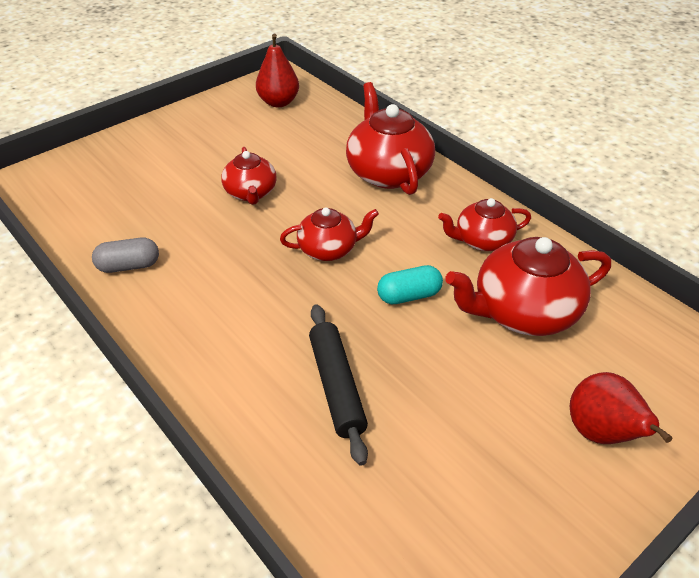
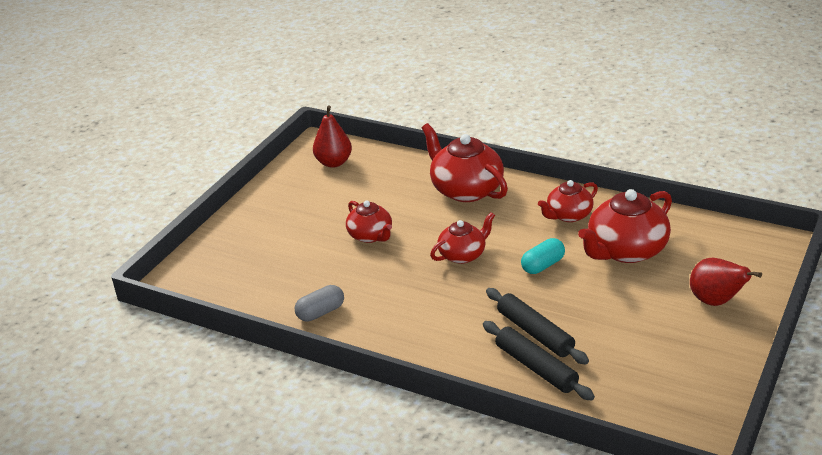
camera: 20 degrees left, 10 degrees down
none -> black rolling pin [483,321,595,401]

